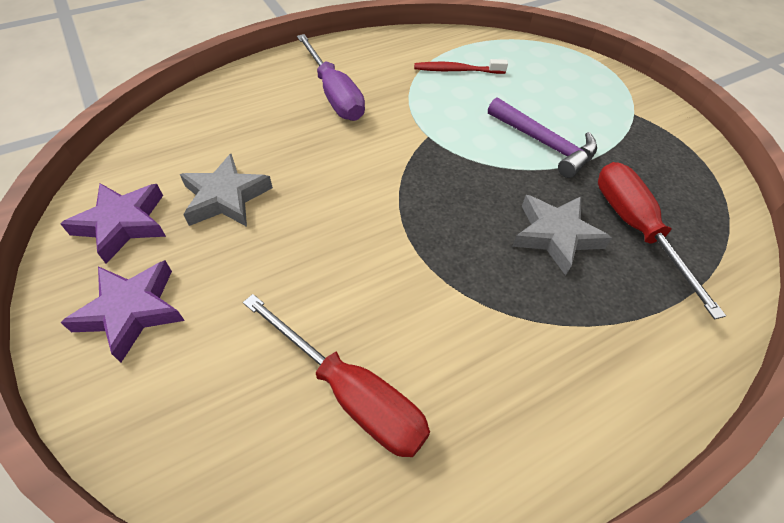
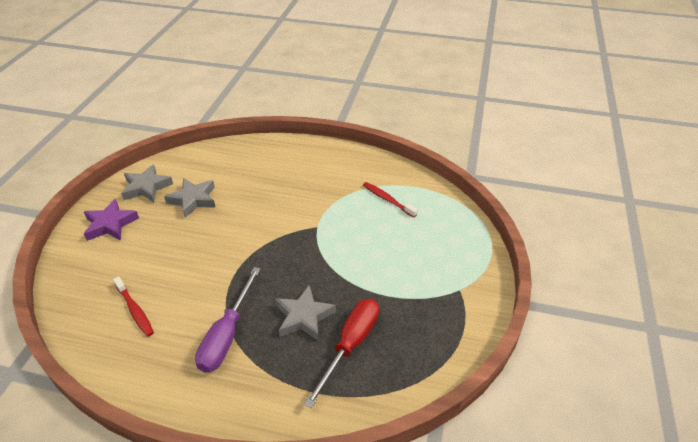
camera: 45 degrees right, 10 degrees down
purple star [60,183,166,264] -> grey star [121,164,173,202]
red screwdriver [243,294,430,457] -> red toothbrush [113,276,154,337]
purple screwdriver [297,34,365,121] -> purple screwdriver moved to [195,267,261,373]
purple hammer [488,97,597,178] -> none

